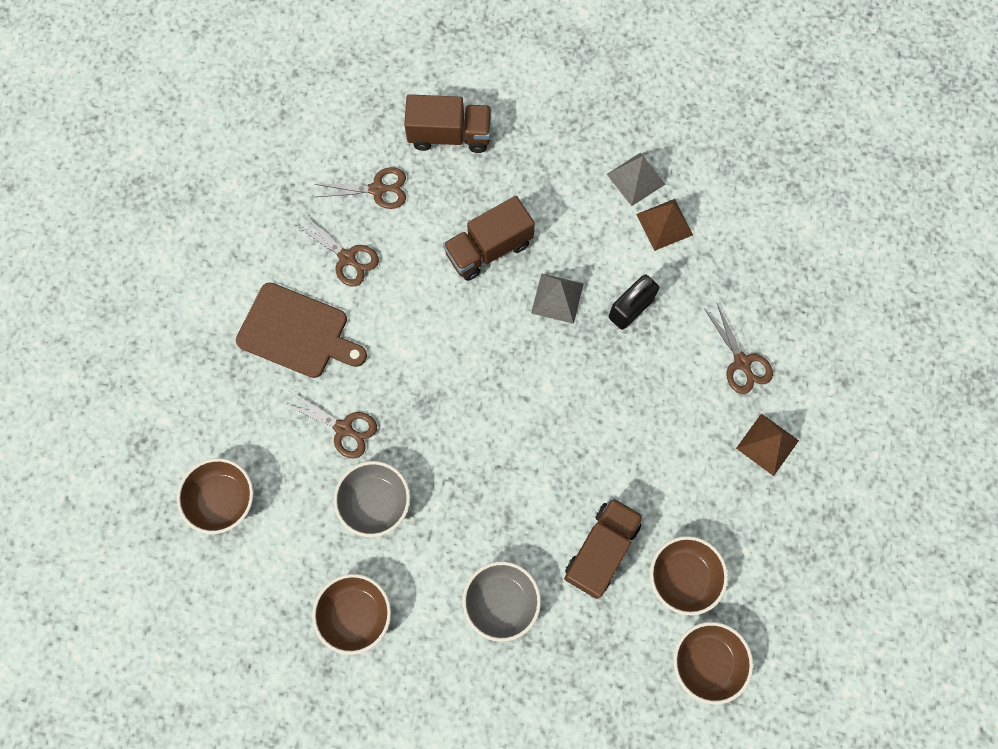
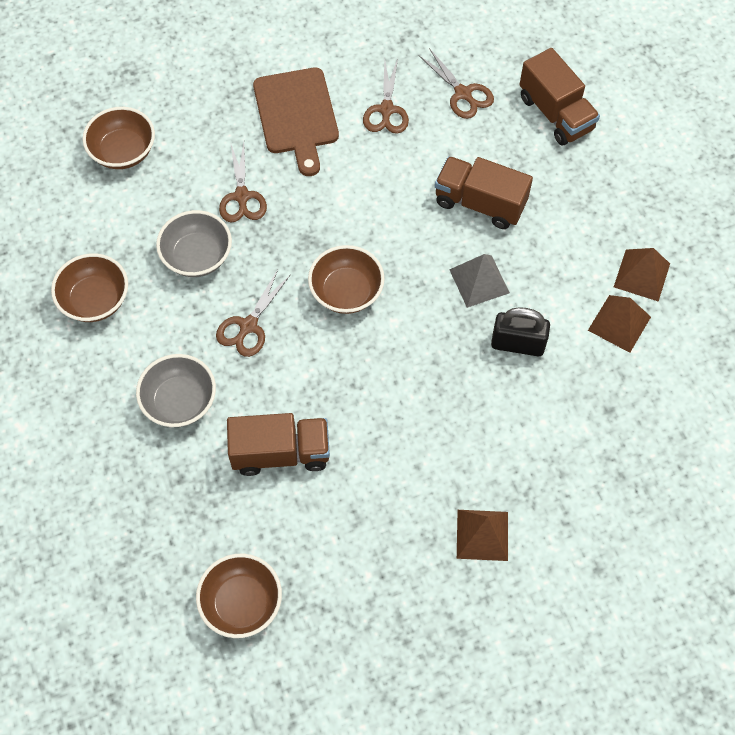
camera: 55 degrees right, 10 degrees down
grey pyramid [607,152,665,206] -> brown pyramid [614,248,670,302]
brown bowl [650,536,728,615] -> brown bowl moved to [308,245,385,314]
brown scissors [704,303,773,394] -> brown scissors moved to [216,270,291,357]

